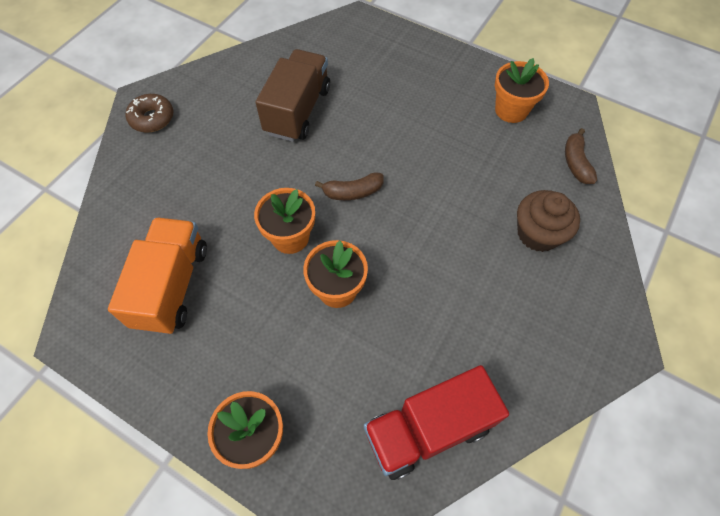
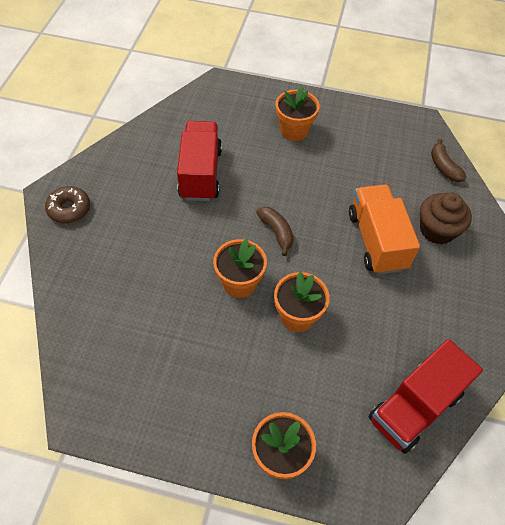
camera: 20 degrees left, 5 degrees down
orange truck [108,217,207,335] -> orange truck moved to [349,185,420,275]
brown truck [255,49,330,142] -> red truck [177,121,222,201]
brown banana [315,172,384,200] -> brown banana turned 90 degrees counterclockwise [256,207,294,256]
orange flower pot [495,58,549,123] -> orange flower pot moved to [276,86,320,141]

